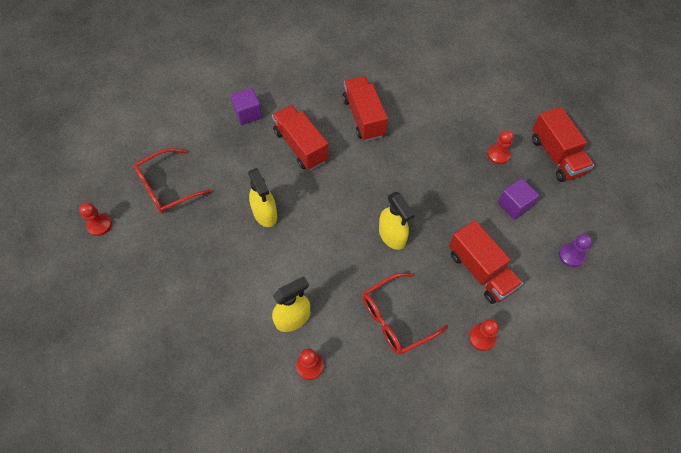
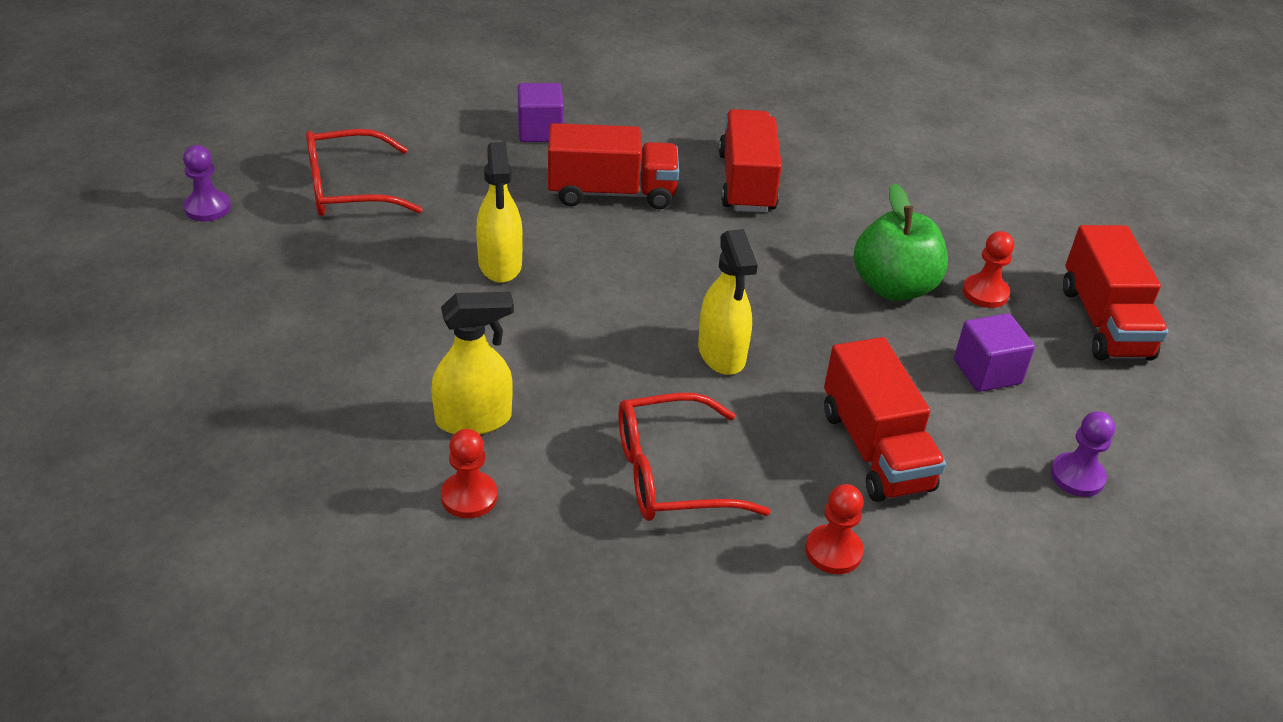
camera: 15 degrees right, 20 degrees down
red pawn [79,202,112,236] -> purple pawn [183,145,231,222]
red truck [272,105,329,170] -> red truck turned 105 degrees clockwise [548,123,679,209]
none -> green apple [854,183,948,301]

